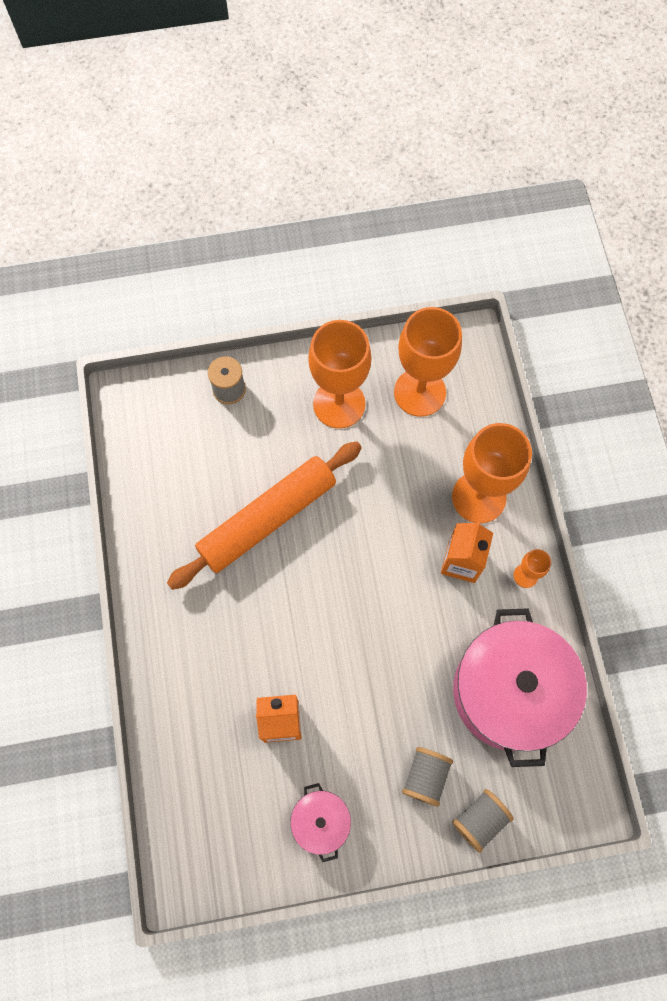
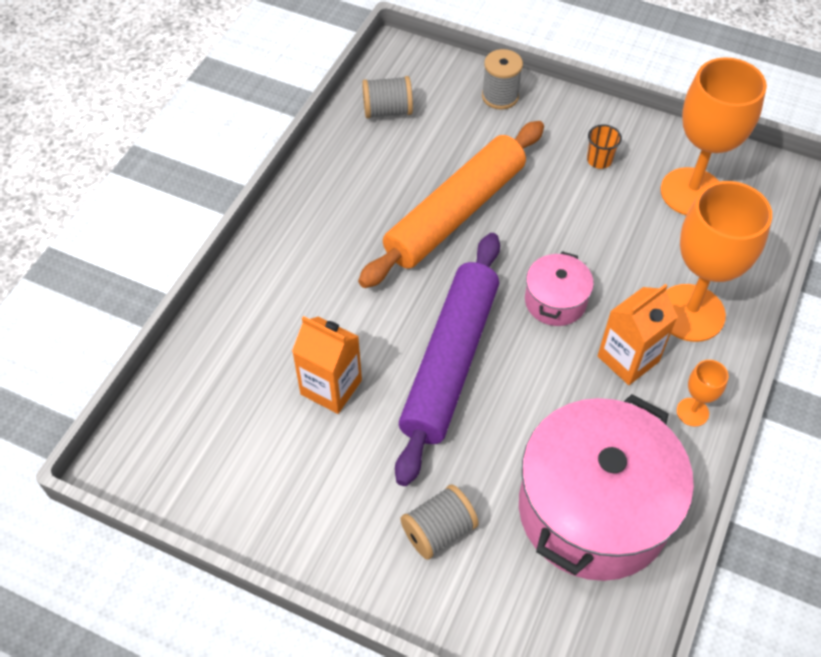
camera: 35 degrees right, 15 degrees down
orange rolling pin [167,442,362,590] -> orange rolling pin turned 45 degrees counterclockwise [358,121,544,288]
pink pot [290,783,351,862] -> pink pot moved to [525,251,594,326]
orange goblet [308,320,371,429] -> orange cup [587,124,622,169]
grey spool [452,789,514,853] -> grey spool moved to [362,76,413,118]
none -> purple rolling pin [395,233,500,486]

